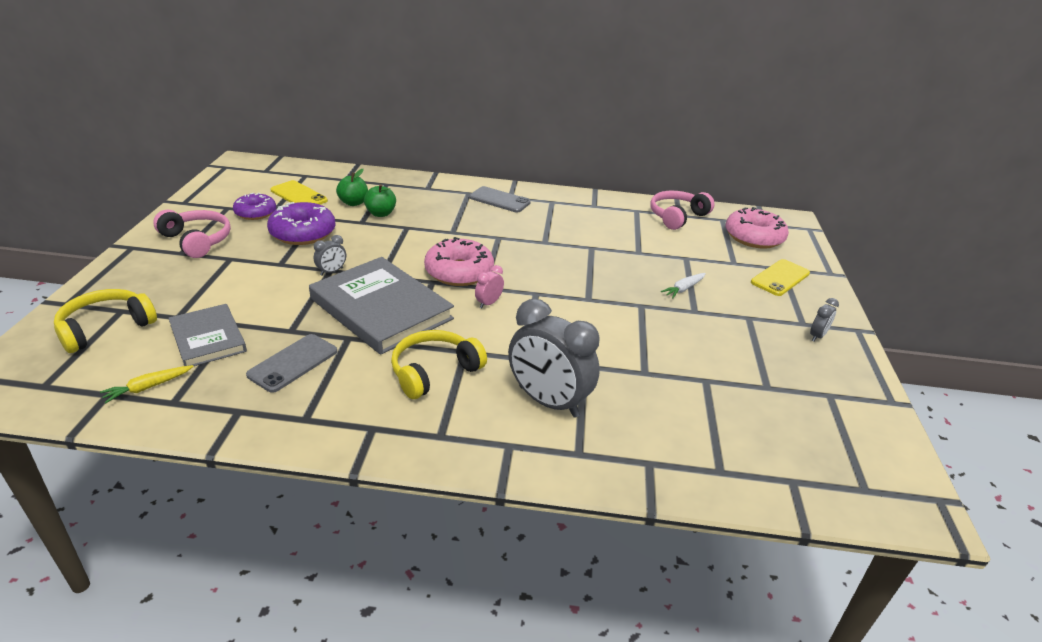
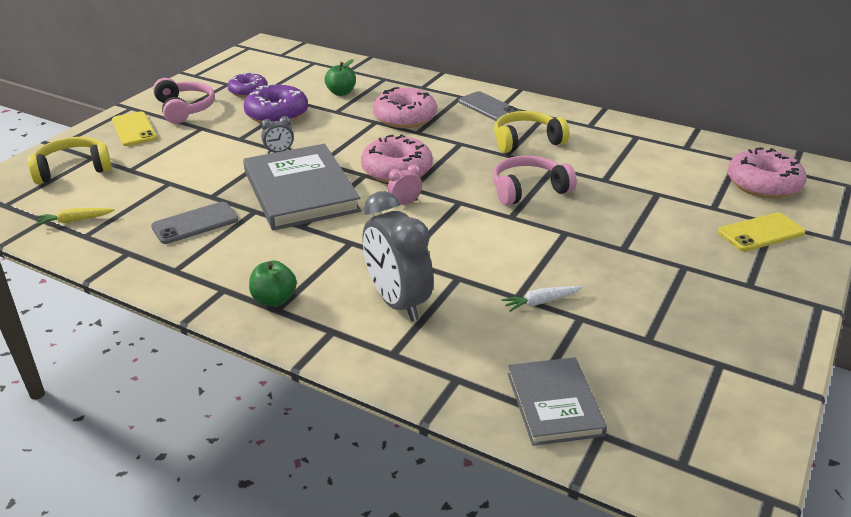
camera: 25 degrees right, 0 degrees up
grey book [168,304,247,366] -> grey book moved to [508,357,607,446]
yellow phone [270,180,328,204] -> yellow phone moved to [112,111,157,146]
green apple [364,184,396,217] -> green apple moved to [249,261,297,306]
yellow headphones [391,330,487,399] -> yellow headphones moved to [494,111,569,153]
pink headphones [651,191,714,230] -> pink headphones moved to [493,156,577,206]
white carrot [661,273,706,299] -> white carrot moved to [502,286,582,312]
grey clock [810,298,839,341] -> none
none -> pink donut [373,87,437,128]

